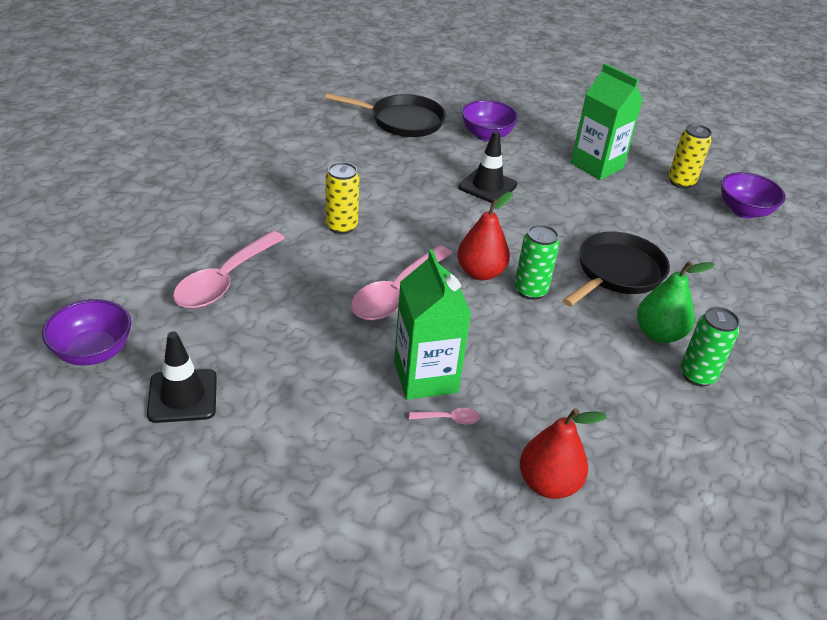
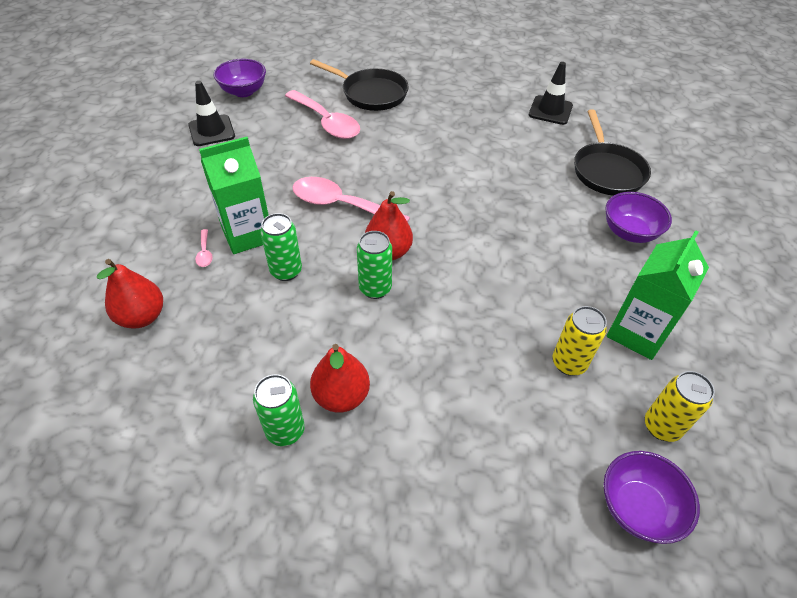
camera: 80 degrees right, 10 degrees up
pink spoon [173,231,285,308] -> pink spoon turned 150 degrees counterclockwise [285,90,360,139]
yellow can [325,162,359,234] -> yellow can moved to [553,306,607,376]
black traffic cone [459,131,517,203] -> black traffic cone moved to [529,62,573,125]
black pan [563,231,670,306] -> black pan moved to [310,59,409,111]
green pear [637,261,715,343] -> red pear [310,344,370,413]
none -> green can [260,213,302,281]

